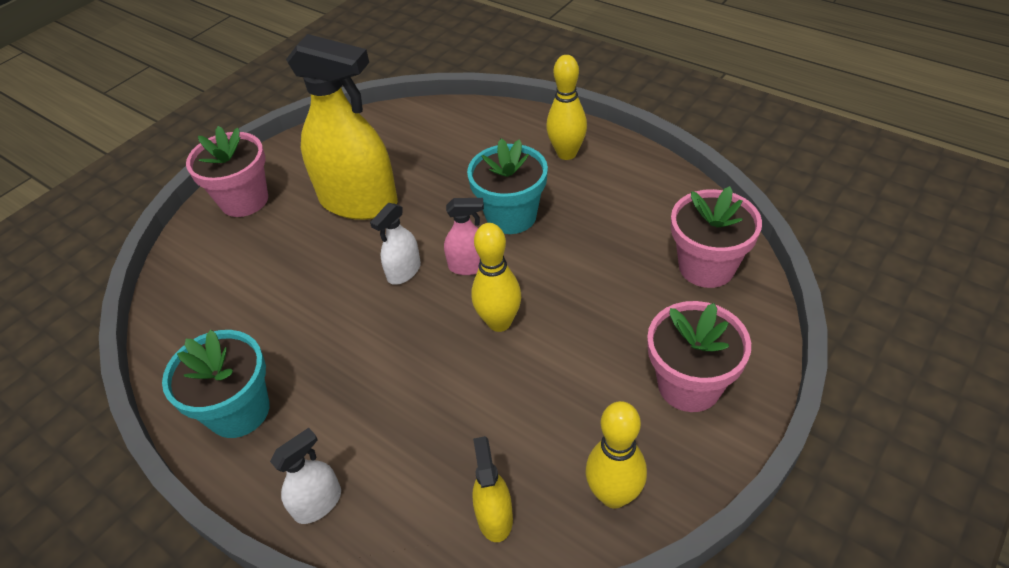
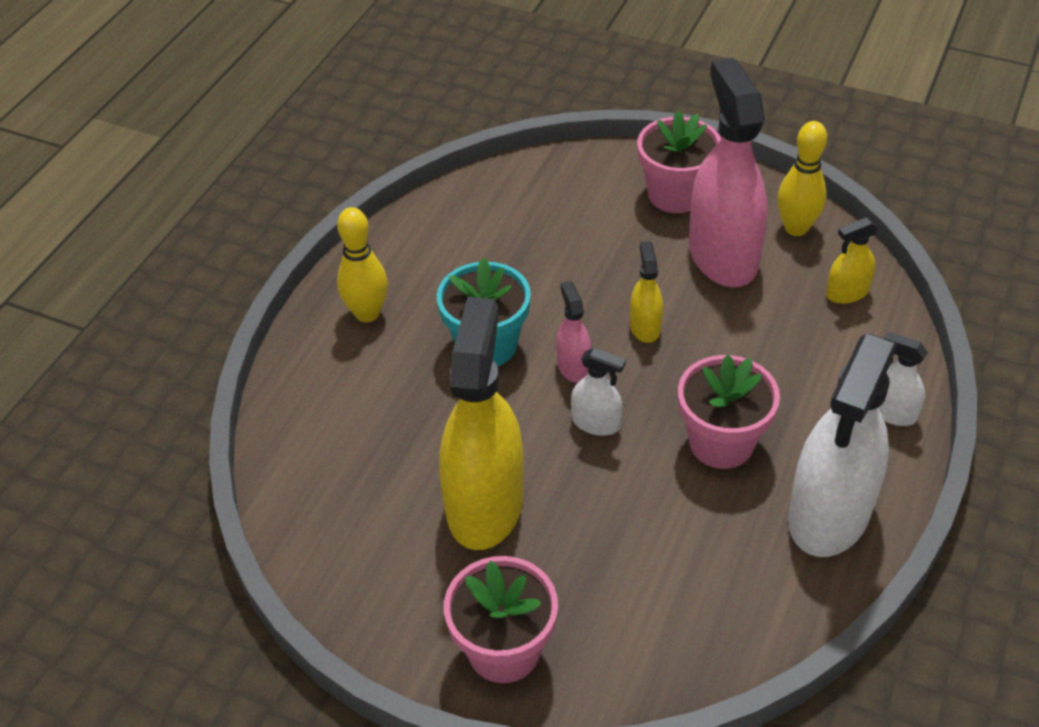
camera: 105 degrees left, 0 degrees up
turquoise flower pot [162,330,270,438] -> white spray bottle [788,334,897,557]
yellow bowling pin [471,223,521,332] -> yellow spray bottle [630,241,663,343]
pink flower pot [671,186,762,288] -> pink flower pot moved to [678,355,780,469]
none -> pink spray bottle [689,58,768,287]

